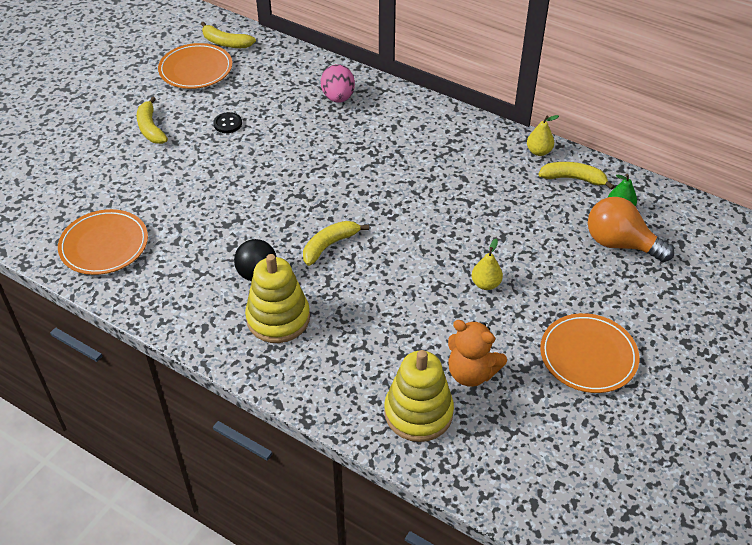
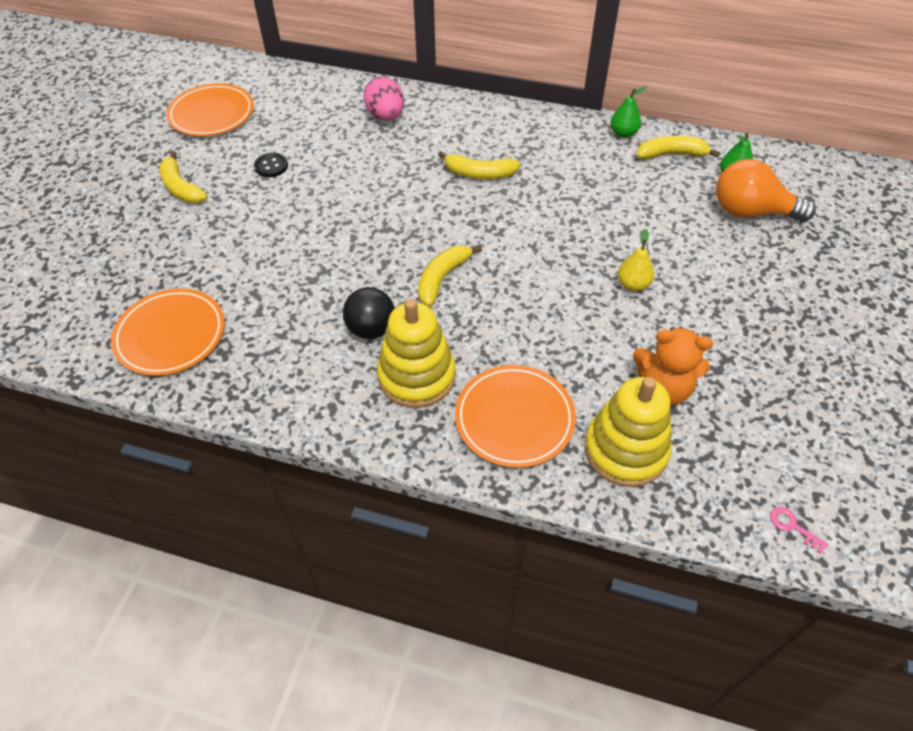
camera: 15 degrees left, 5 degrees up
yellow banana [201,22,256,48] -> yellow banana moved to [438,151,521,179]
yellow pear [527,115,559,156] -> green pear [610,86,647,138]
orange plate [540,313,639,393] -> orange plate moved to [455,365,576,468]
none -> pink key [770,507,828,554]

